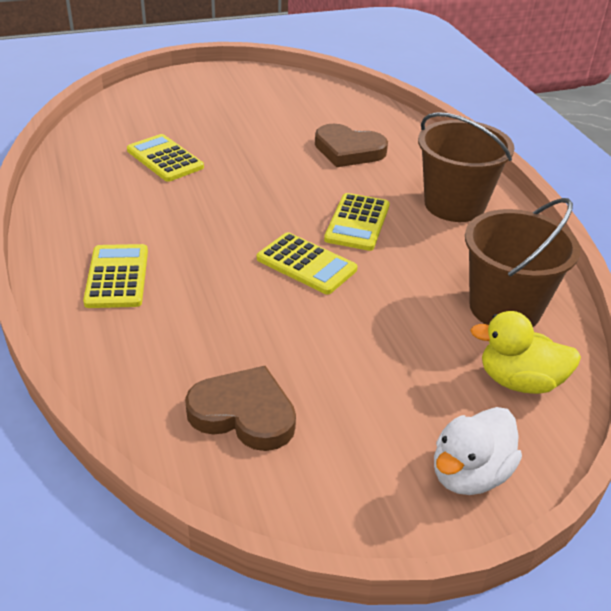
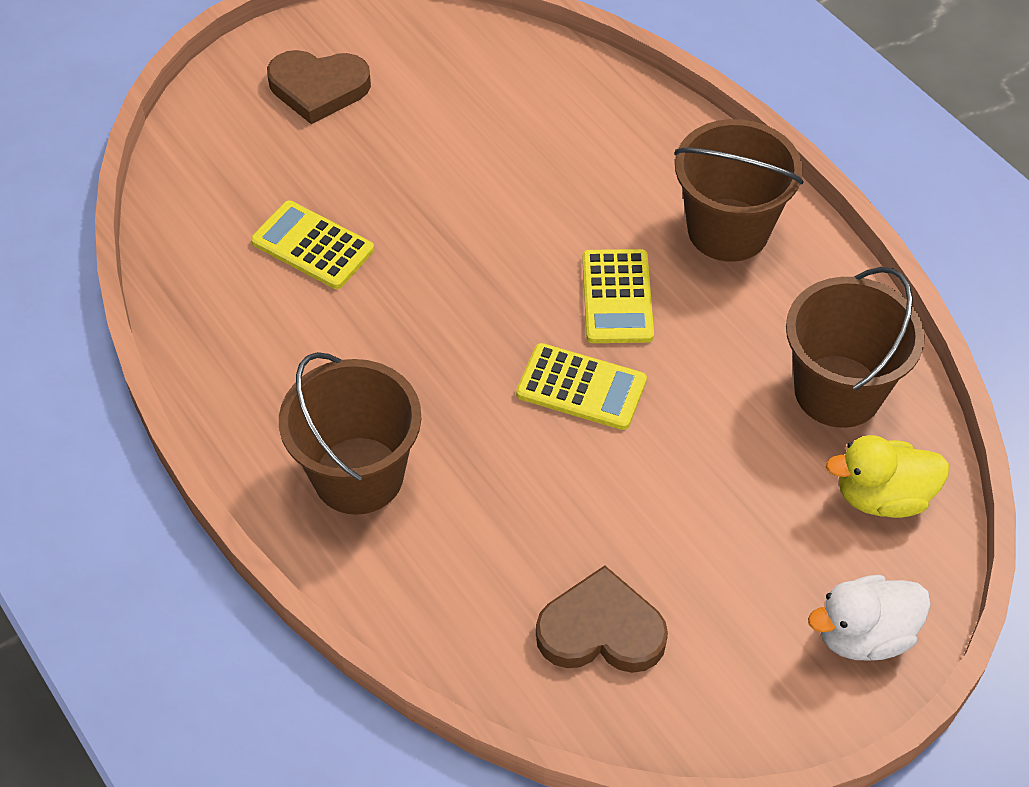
camera: 15 degrees left, 15 degrees up
yellow calculator [83,244,148,308] -> brown bucket [279,352,421,515]
brown heart [315,124,388,167] -> brown heart moved to [267,50,371,124]
white duck [434,407,522,495] -> white duck turned 45 degrees clockwise [808,575,931,660]

